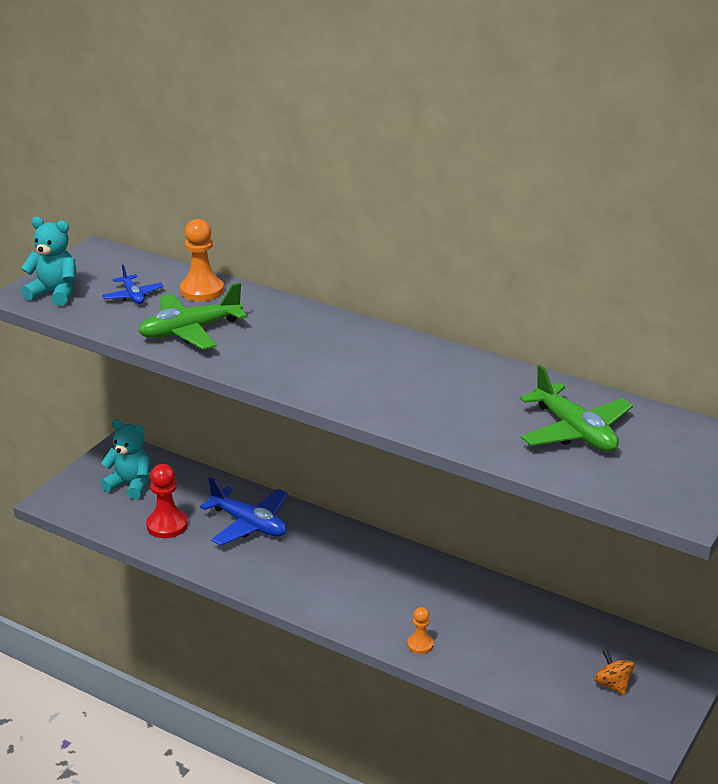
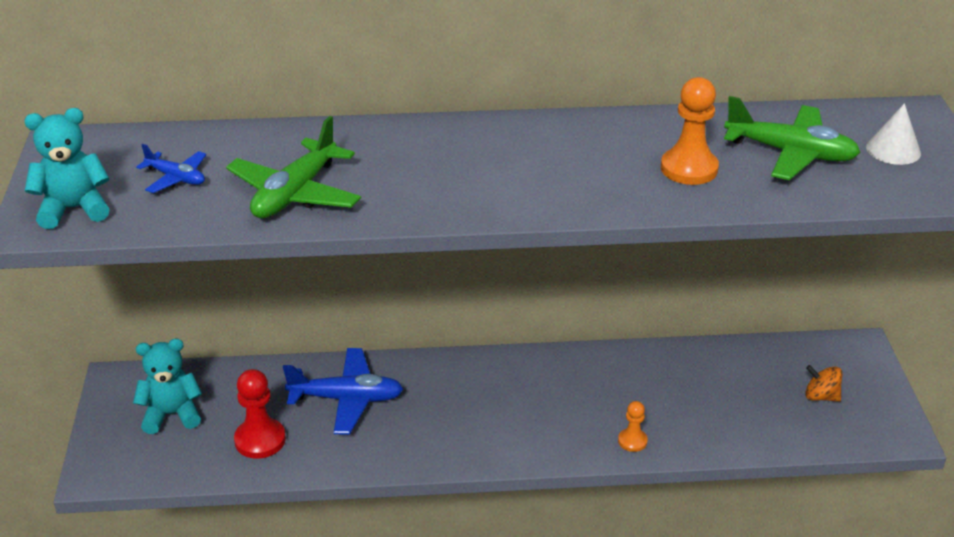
camera: 35 degrees left, 5 degrees up
orange pawn [180,219,224,301] -> orange pawn moved to [661,77,719,185]
none -> white cone [866,103,921,165]

